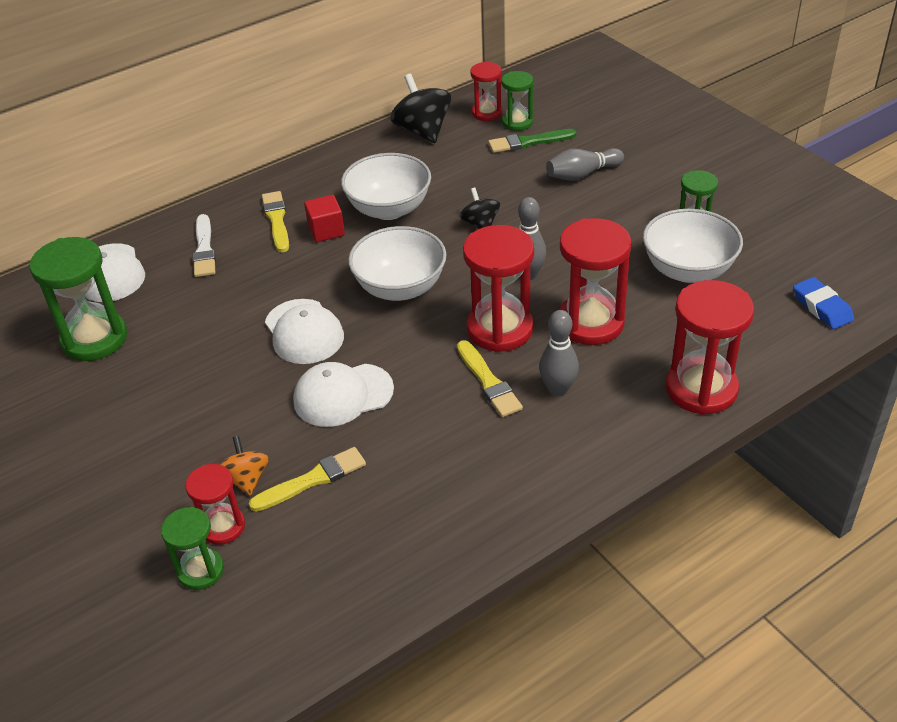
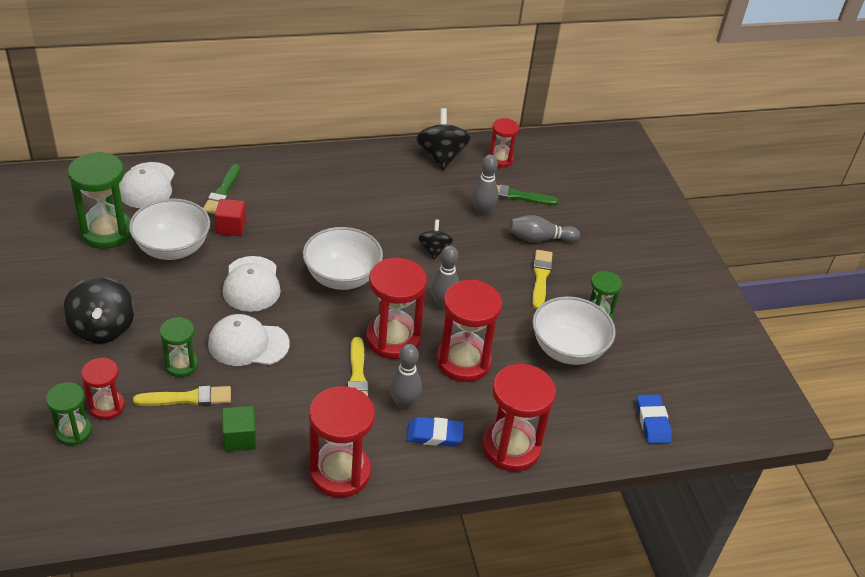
camera: 15 degrees right, 0 degrees up
white brush [193,214,216,277] -> green brush [203,164,241,214]
orange spinning top [220,436,269,496] -> none
yellow brush [262,191,289,252] -> yellow brush moved to [532,250,553,309]
red cube [304,195,345,242] -> red cube moved to [215,199,246,236]
white bowl [341,153,431,220] -> white bowl moved to [129,199,210,260]
green hourglass [501,71,533,131] -> green hourglass moved to [160,317,198,377]
none -> black spinning top [63,276,134,344]
none -> green cube [222,406,256,451]
none -> red hourglass [309,386,375,498]
none -> blue eraser [406,417,464,447]
none -> grey bowling pin [472,155,499,216]

